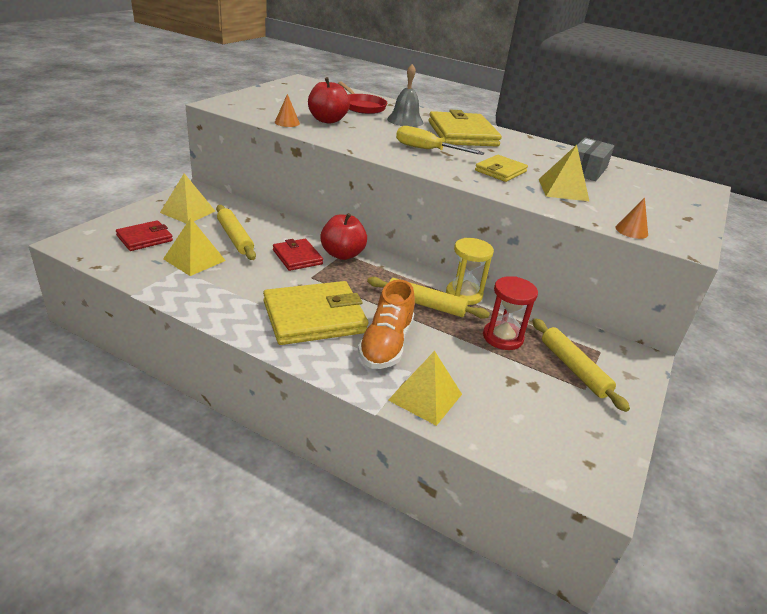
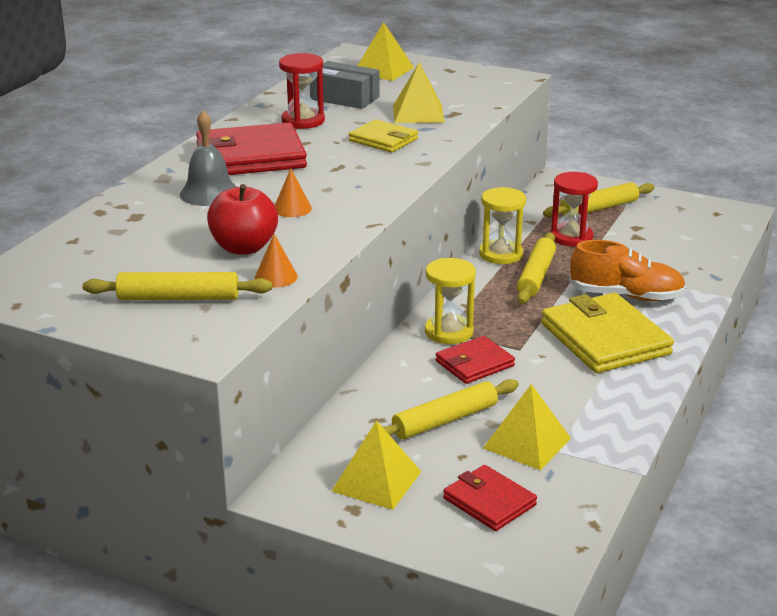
camera: 90 degrees left, 5 degrees down
red apple [320,213,367,260] -> yellow hourglass [425,258,476,344]
red pan [338,82,387,114] -> none
yellow pyramid [388,351,462,426] -> yellow pyramid moved to [357,22,414,81]
yellow screwdriver [396,126,485,155] -> none
yellow wallet [428,109,502,147] -> red wallet [196,122,307,175]
orange cone [616,197,648,239] -> orange cone moved to [275,169,312,217]
none -> yellow rolling pin [82,272,272,300]
none -> red hourglass [279,53,325,129]

